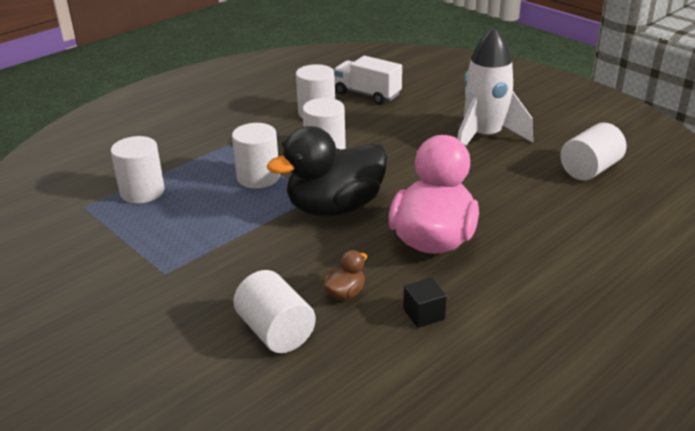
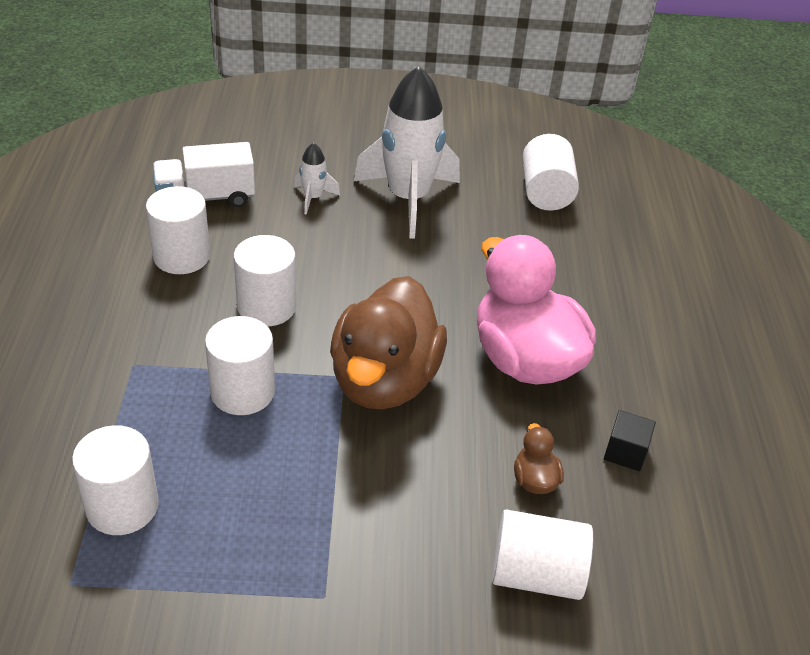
camera: 50 degrees left, 10 degrees up
black duck [267,126,388,216] -> brown duck [330,276,447,409]
none -> white rocket [294,143,340,215]

